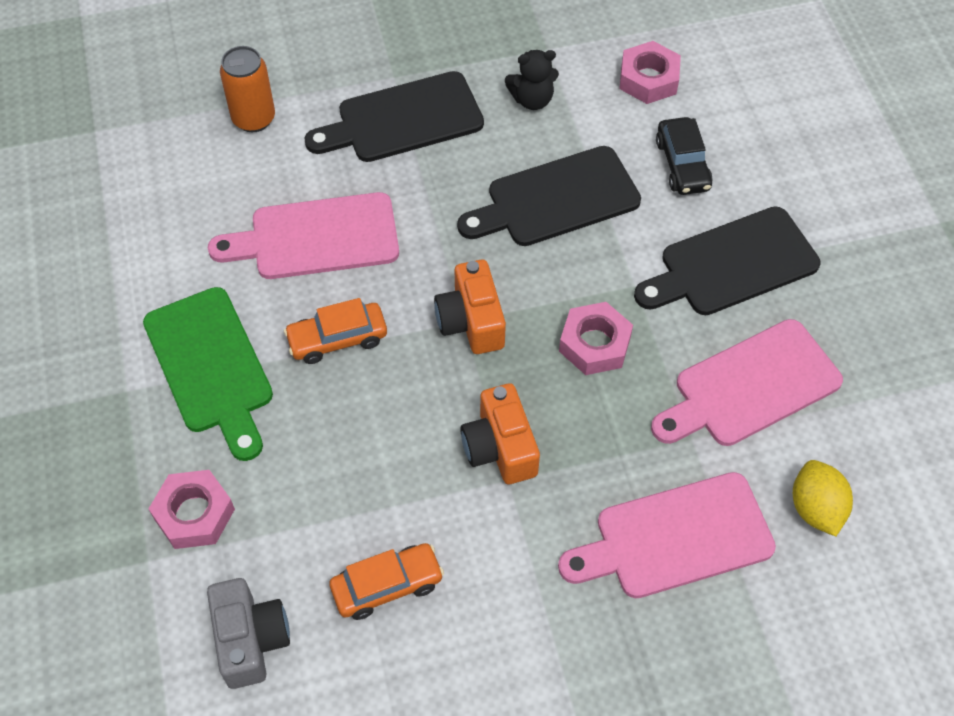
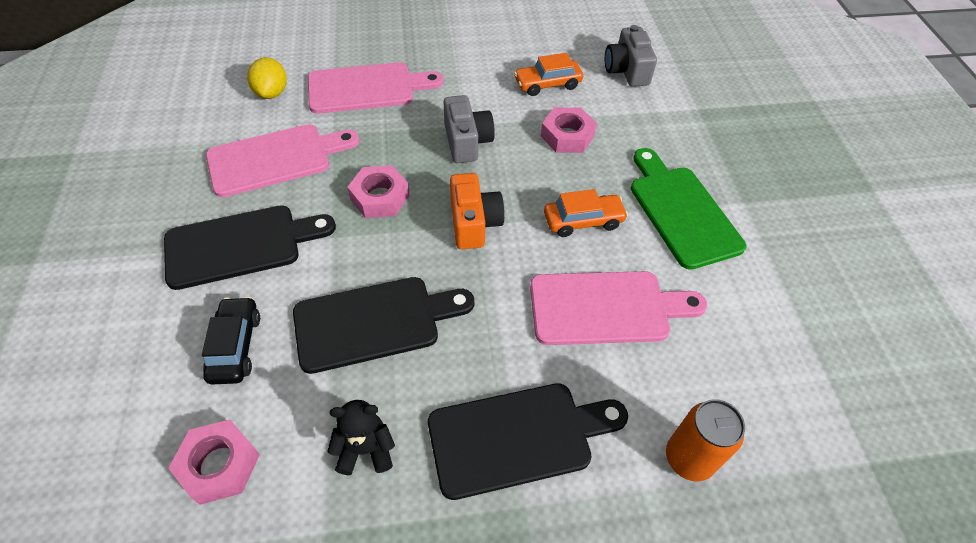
camera: 175 degrees left, 5 degrees down
pink nut [149,470,235,549] -> pink nut moved to [541,107,597,153]
orange camera [460,383,540,484] -> grey camera [443,95,495,163]

